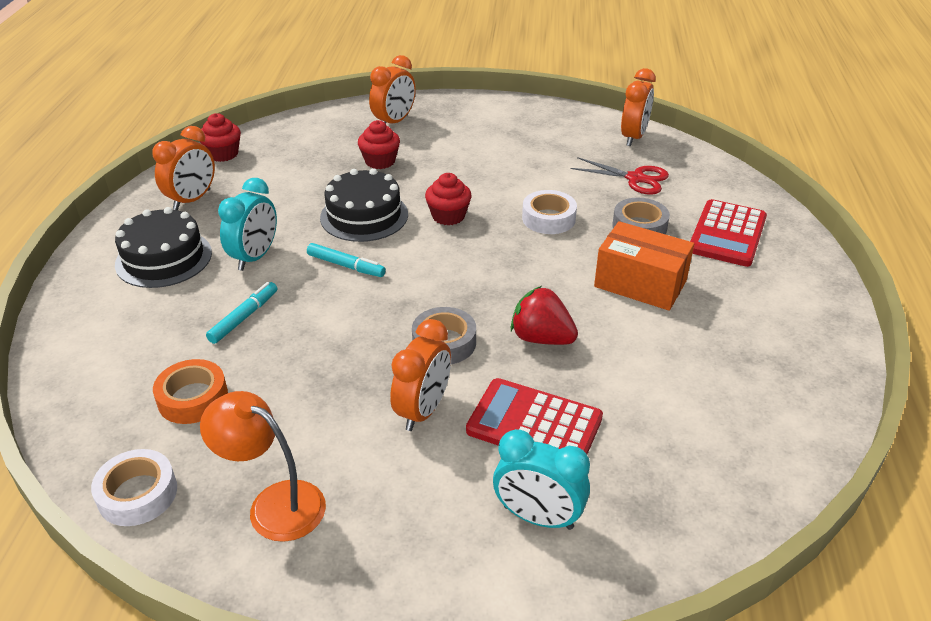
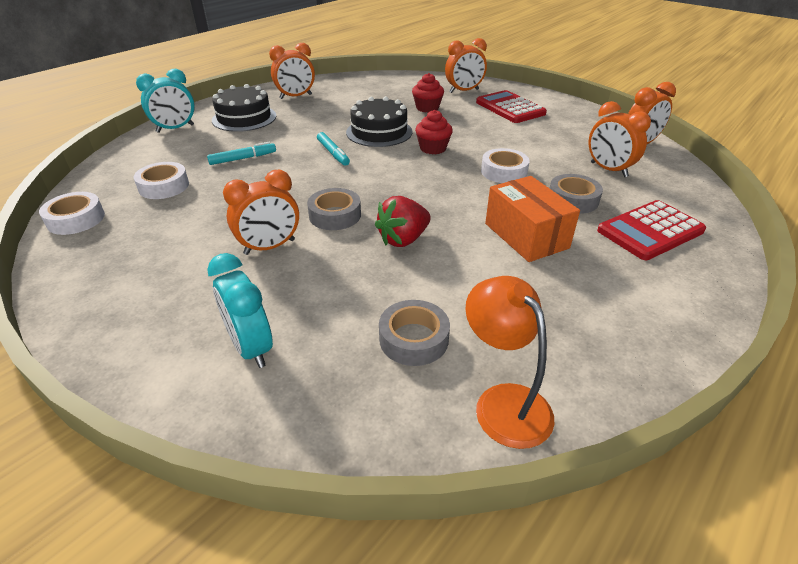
camera: 35 degrees right, 0 degrees up
orange tape [153,359,228,424] -> white tape [134,162,189,199]
red cupcake [200,113,241,162] -> none
orange lamp [200,391,326,542] -> orange lamp moved to [465,276,555,449]
turquoise clock [218,178,277,271] -> turquoise clock moved to [136,69,195,133]
red calculator [466,378,603,454] -> red calculator moved to [476,90,547,123]
red strawberry [511,286,578,345] -> red strawberry turned 105 degrees counterclockwise [375,196,431,247]
red scissors [571,157,669,195] -> orange clock [589,101,651,177]
none -> grey tape [379,300,450,366]

